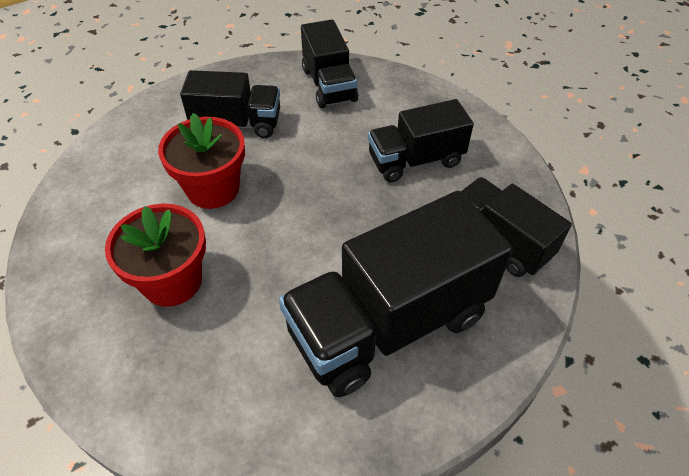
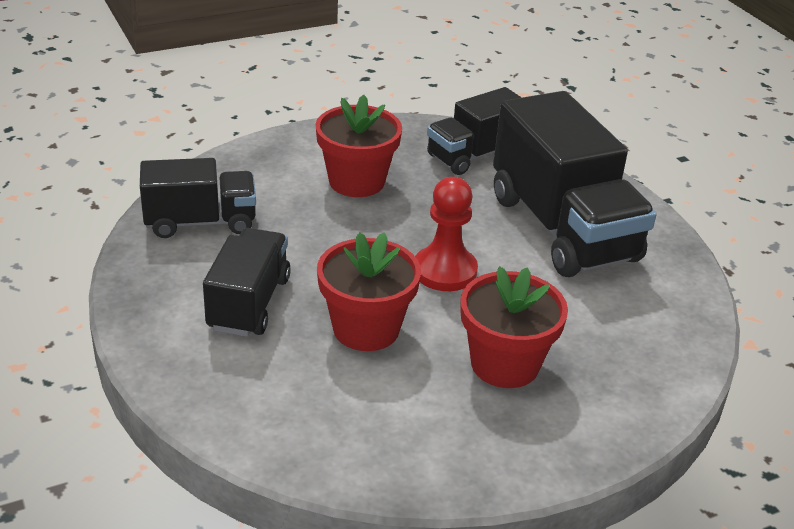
camera: 85 degrees left, 15 degrees down
black truck [368,99,474,182] -> red flower pot [315,95,402,197]
none -> red pawn [415,177,478,291]

